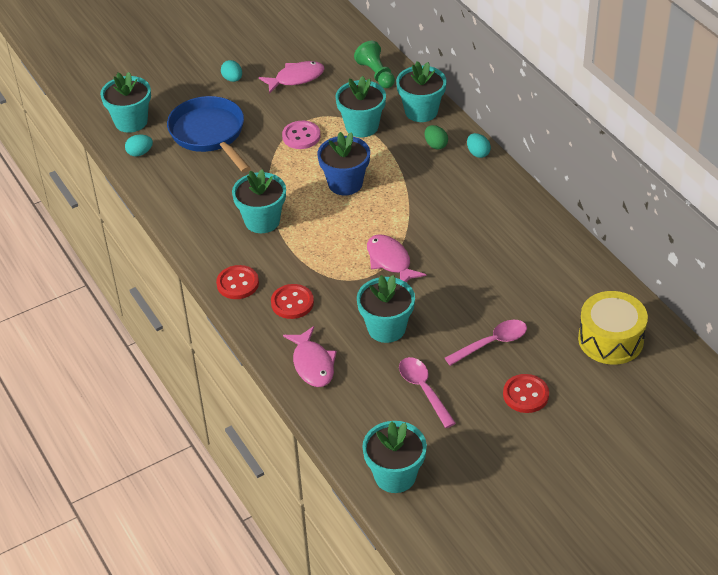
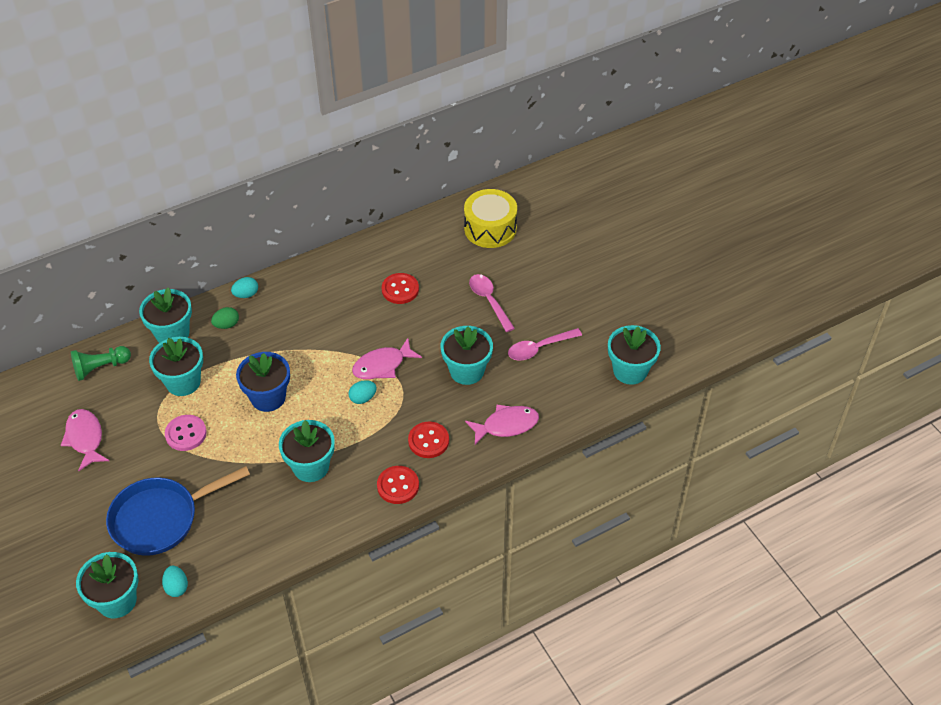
camera: 90 degrees left, 5 degrees up
turquoise egg [221,60,242,82] -> turquoise egg moved to [349,380,377,404]
red button [503,374,549,413] -> red button moved to [382,273,419,304]

